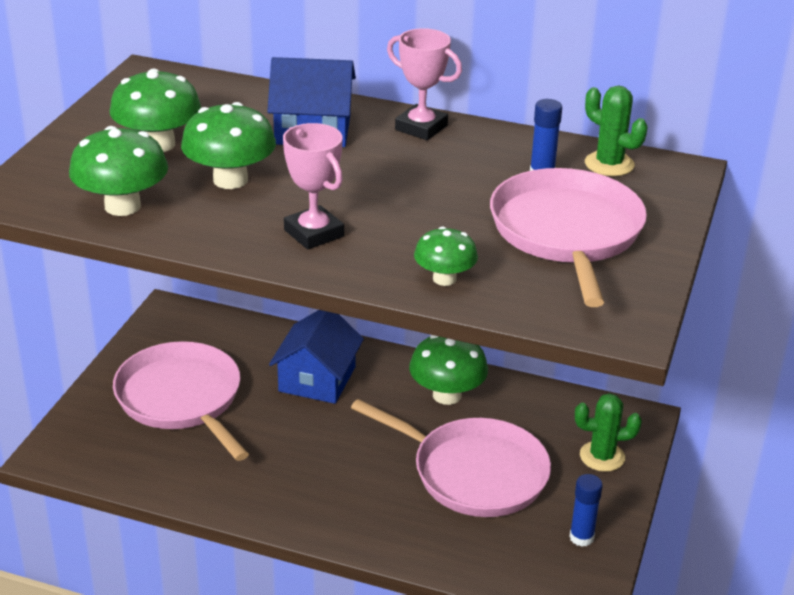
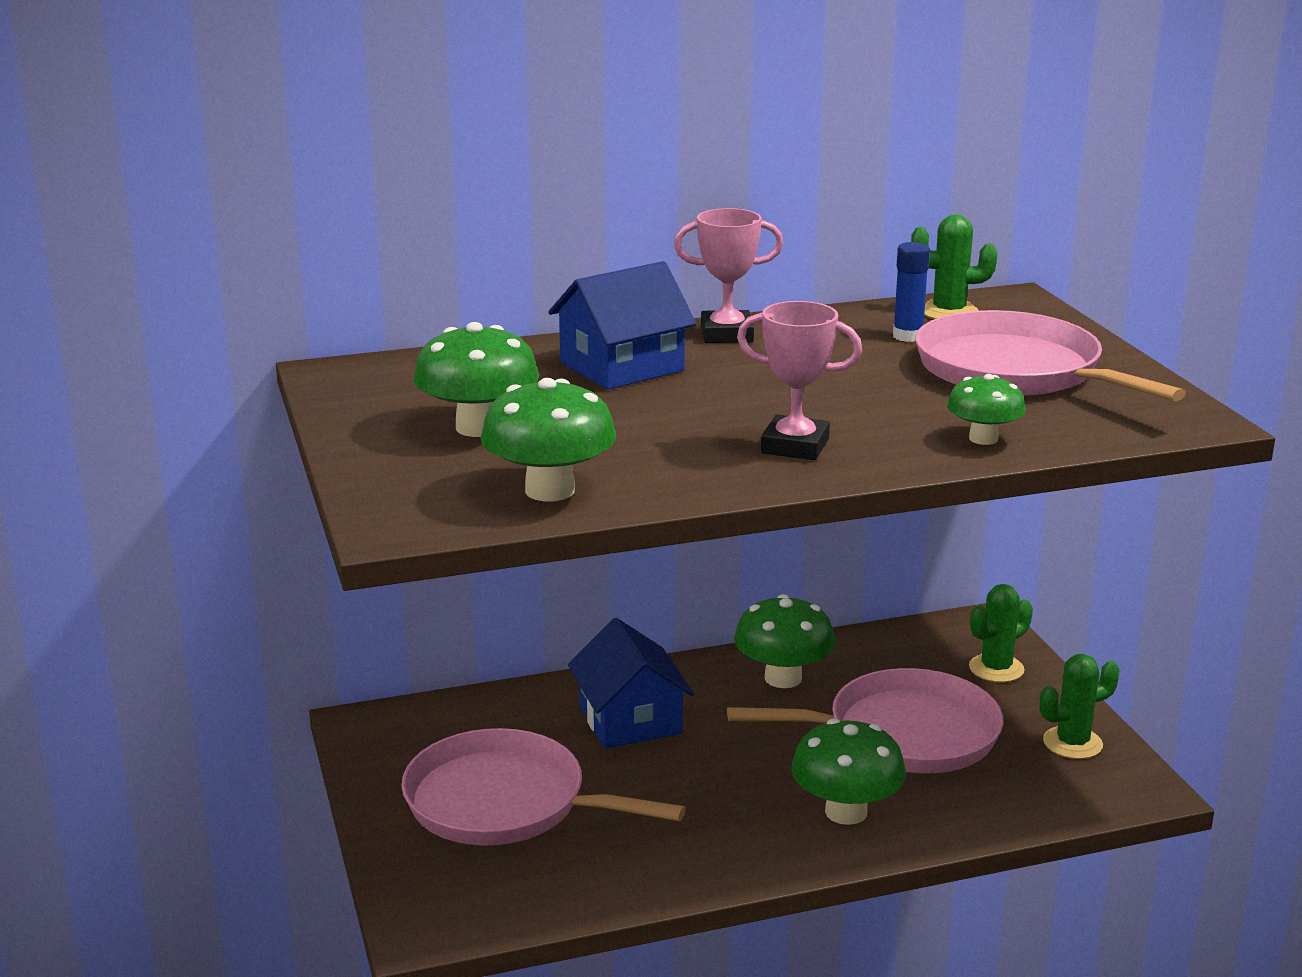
camera: 35 degrees left, 10 degrees down
green mushroom [181,102,276,189] -> green mushroom moved to [791,719,906,825]
blue glue stick [569,474,603,547] -> green cactus [1040,654,1120,759]

